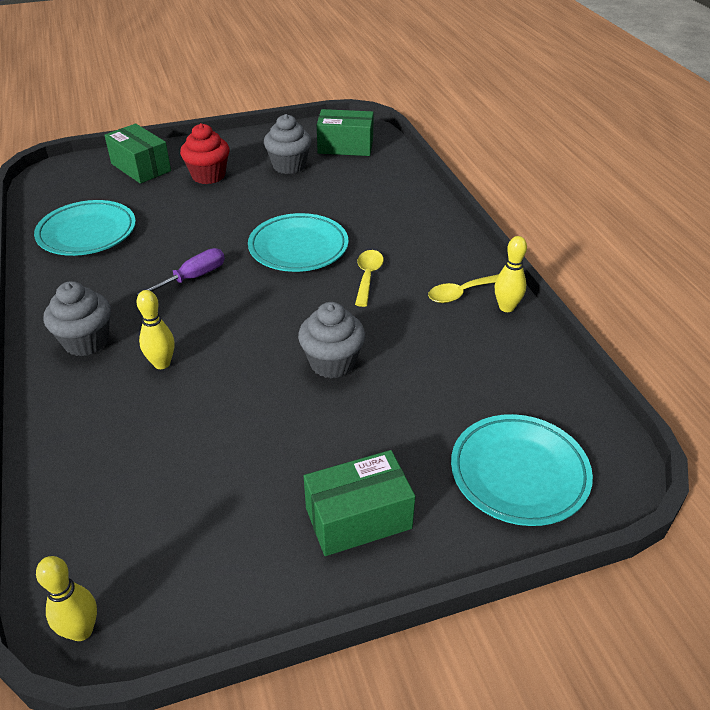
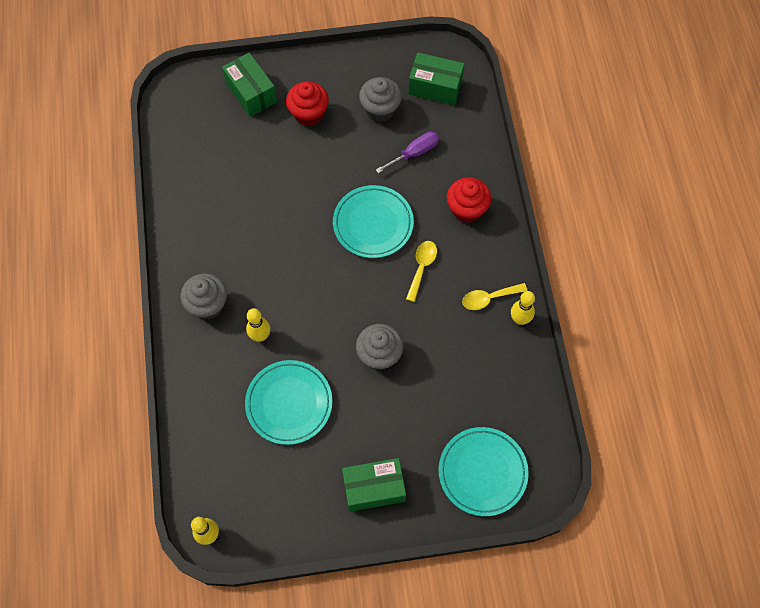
camera: 10 degrees right, 25 degrees up
turquoise plate [34,200,136,256] -> turquoise plate moved to [245,360,332,445]
purple screwdriver [137,248,225,295] -> purple screwdriver moved to [376,131,439,173]
none -> red cupcake [447,177,491,223]

